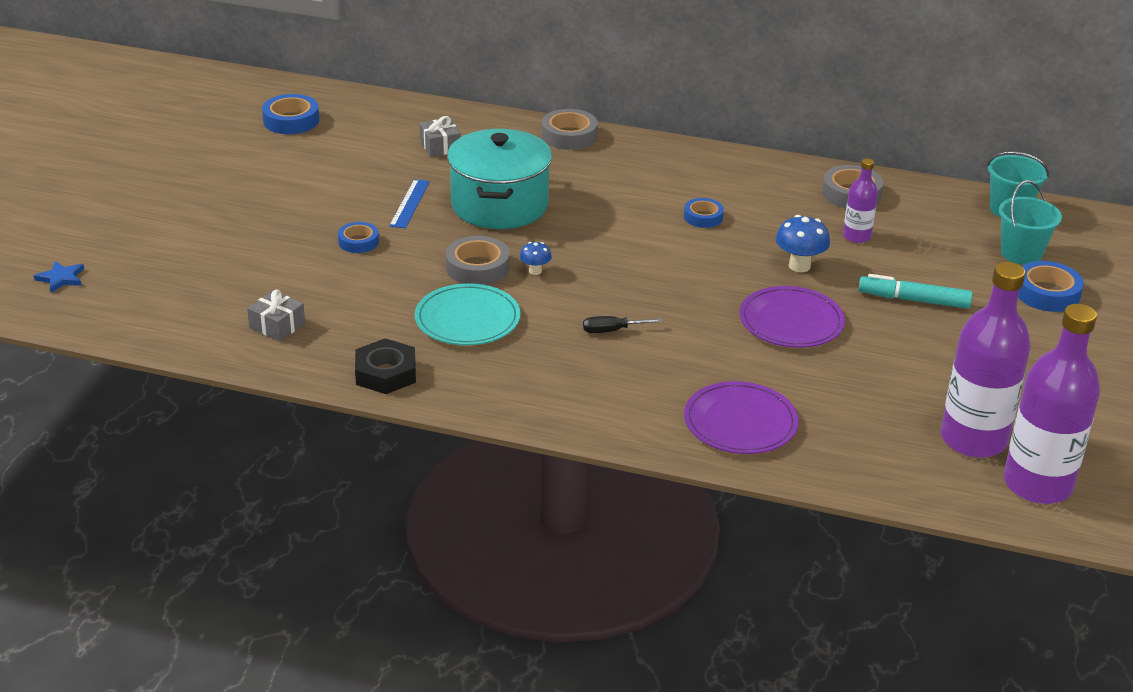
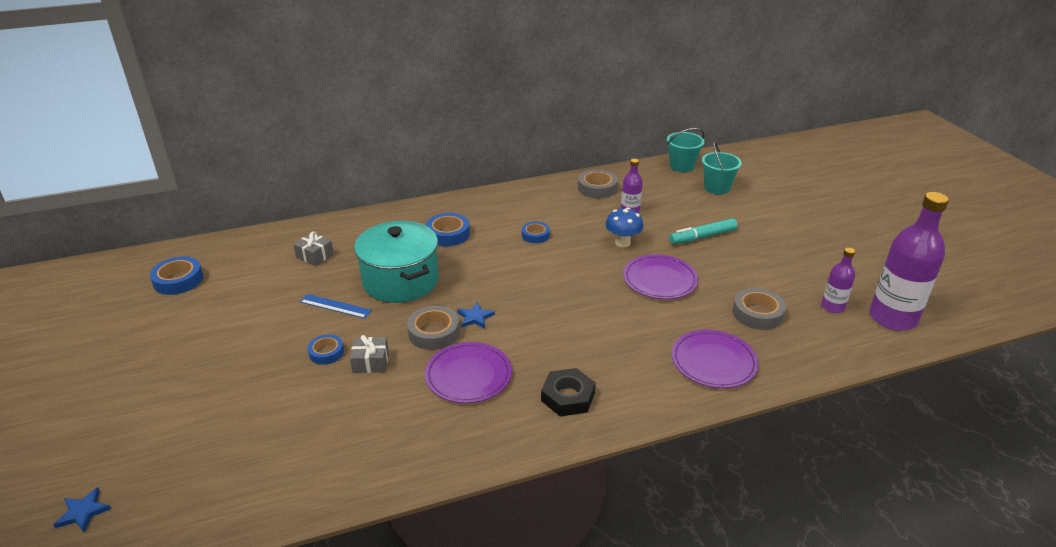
camera: 35 degrees left, 0 degrees up
grey gift [247,290,305,342] -> grey gift moved to [350,335,389,373]
black nut [355,338,416,394] -> black nut moved to [541,368,596,417]
blue ruler [389,179,430,228] -> blue ruler turned 45 degrees counterclockwise [300,294,372,319]
turquoise plate [415,283,521,345] -> purple plate [425,342,512,403]
blue mushroom [520,242,552,275] -> blue star [457,302,495,328]
grey tape [541,109,598,150] -> grey tape moved to [732,288,786,330]
black screwdriver [583,316,662,333] -> none
purple bottle [940,262,1031,458] -> purple bottle [821,248,855,313], size x0.50
blue tape [1018,261,1084,312] -> blue tape moved to [426,213,470,246]

